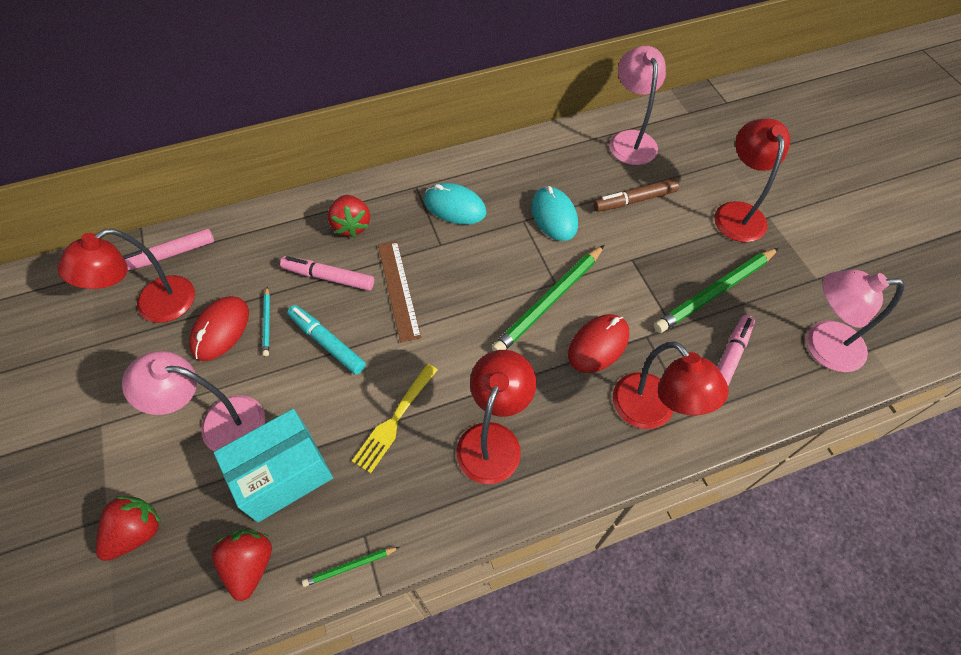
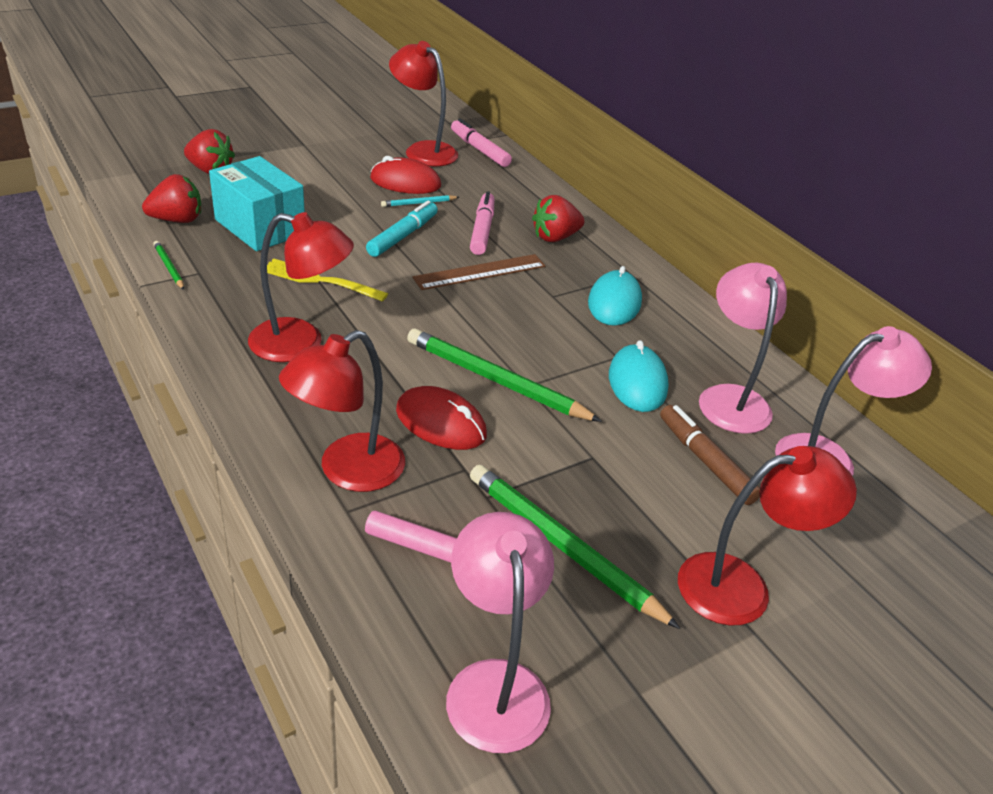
camera: 75 degrees right, 20 degrees down
pink lamp [122,351,265,451] -> pink lamp moved to [699,263,787,434]
turquoise mouse [531,186,578,241] -> turquoise mouse turned 60 degrees counterclockwise [609,340,669,412]

